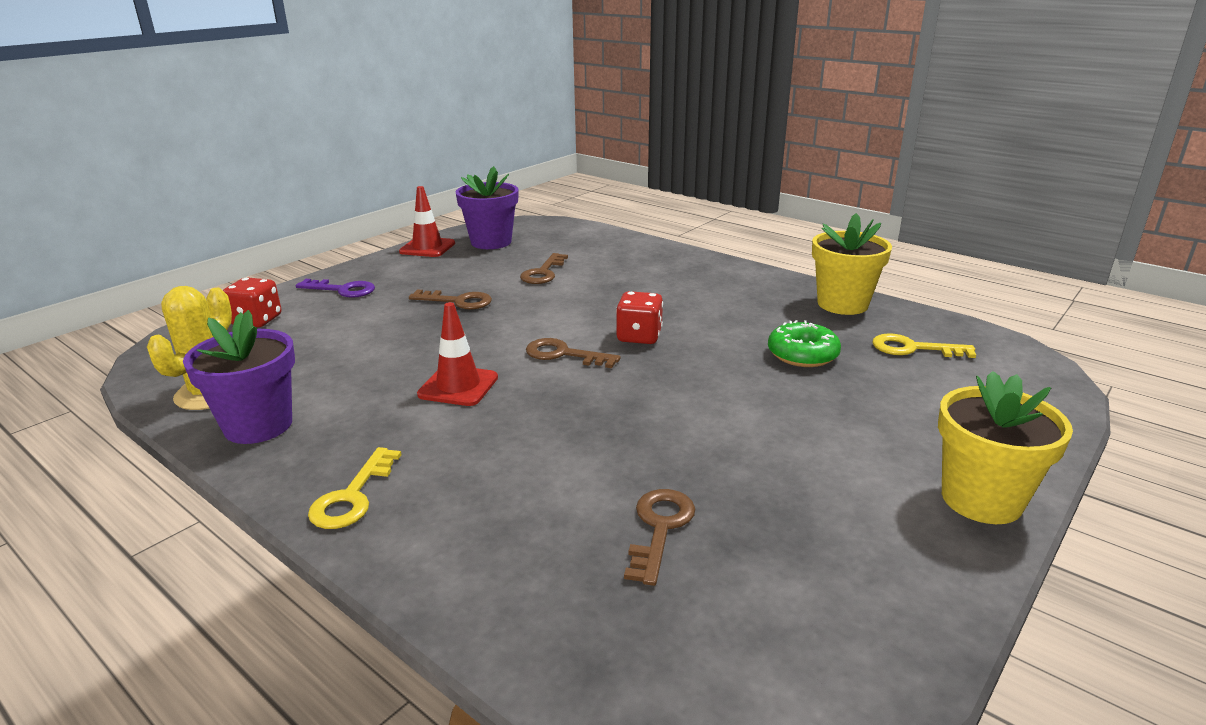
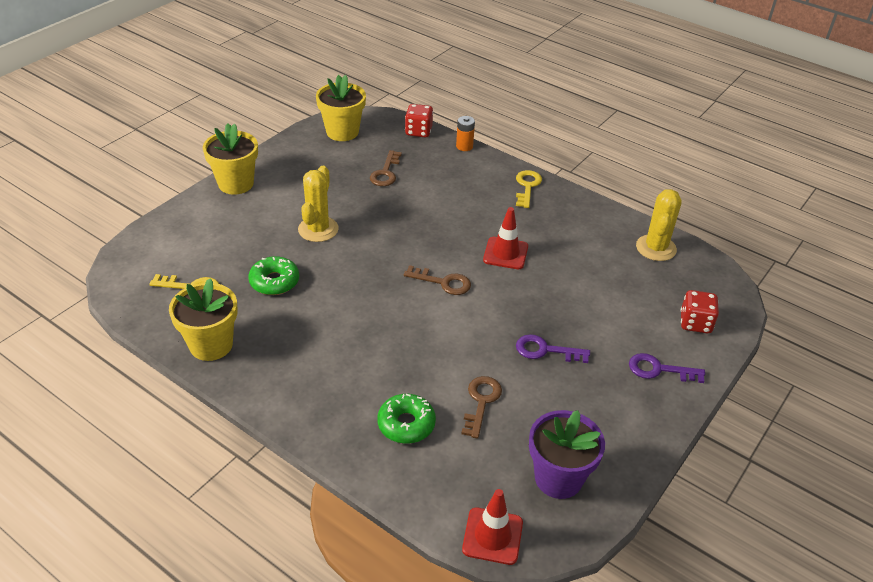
camera: 175 degrees right, 15 degrees up
purple flower pot [183,310,295,444] -> none
red traffic cone [399,186,455,257] -> red traffic cone moved to [462,489,523,565]
brown key [409,289,492,310] -> purple key [516,334,590,363]
red dice [616,291,663,344] -> red dice moved to [405,104,433,137]
none -> yellow cactus [298,166,339,242]
none -> yellow flower pot [316,75,366,141]
none -> green donut [377,394,436,444]
none -> orange battery [456,116,475,151]

